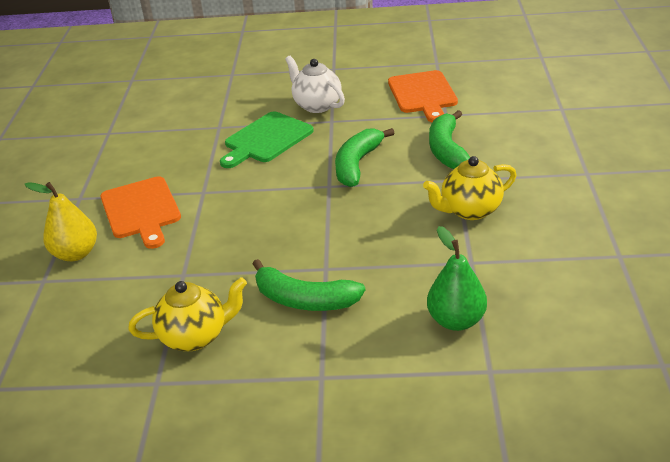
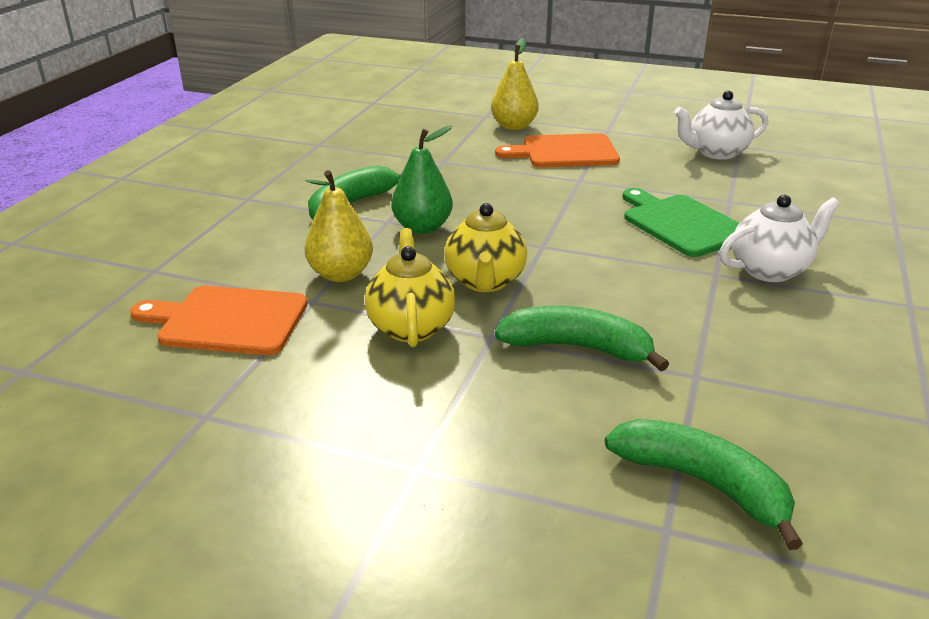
camera: 105 degrees right, 5 degrees down
yellow teapot [128,277,247,351] -> yellow teapot moved to [444,203,527,292]
green banana [335,128,395,187] -> green banana moved to [605,419,803,550]
orange cutting board [388,70,458,123] -> orange cutting board moved to [130,286,308,355]
green pear [427,226,487,331] -> green pear moved to [391,126,453,234]
none -> yellow pear [305,170,373,282]
none -> white teapot [674,90,769,160]

